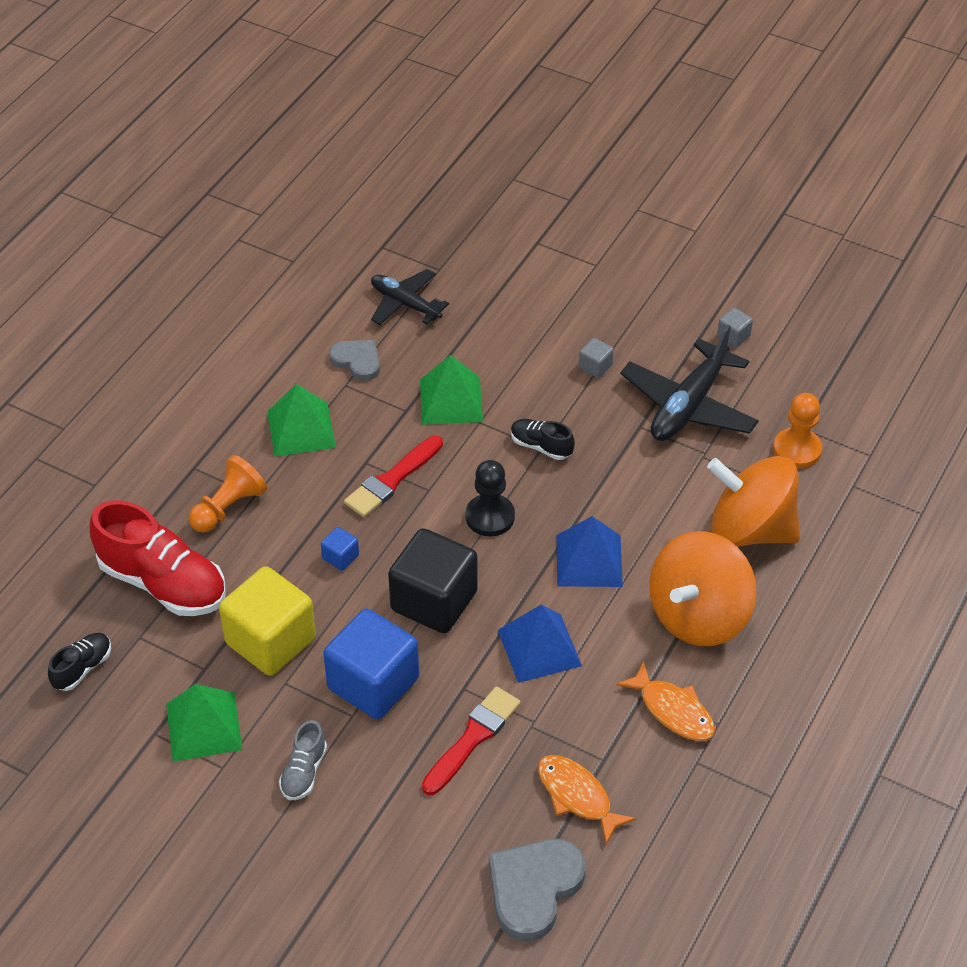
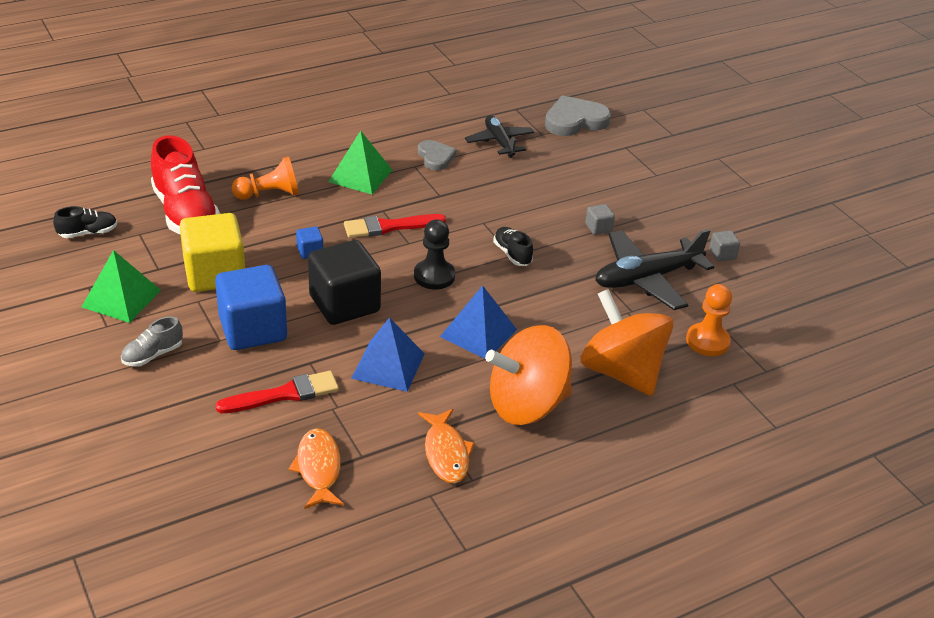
camera: 30 degrees right, 10 degrees down
green pyramid [420,355,483,425] -> none
grey heart [489,839,586,941] -> grey heart moved to [545,95,611,136]

